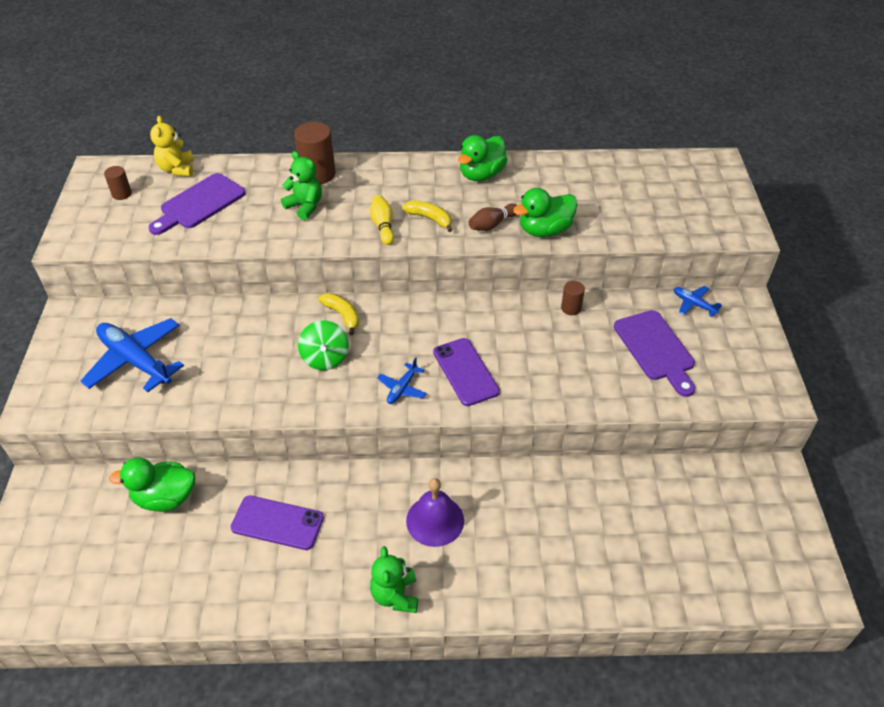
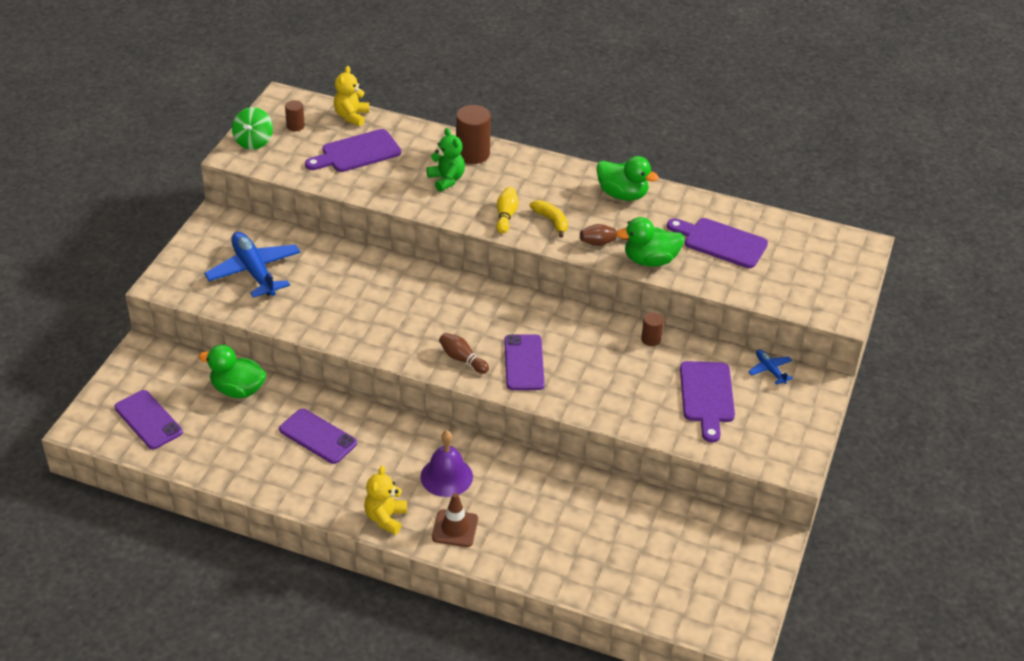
camera: 20 degrees right, 5 degrees down
green spinning top [298,321,349,370] -> green spinning top moved to [232,107,273,150]
yellow banana [318,293,359,335] -> none
green teddy bear [370,546,418,613] -> yellow teddy bear [364,466,407,535]
blue plane [377,357,427,404] -> brown bowling pin [439,333,489,374]
green duck [458,135,507,181] -> green duck turned 120 degrees counterclockwise [596,156,659,201]
none -> purple phone [114,390,183,449]
none -> brown traffic cone [432,493,478,547]
none -> purple cutting board [667,218,768,268]

